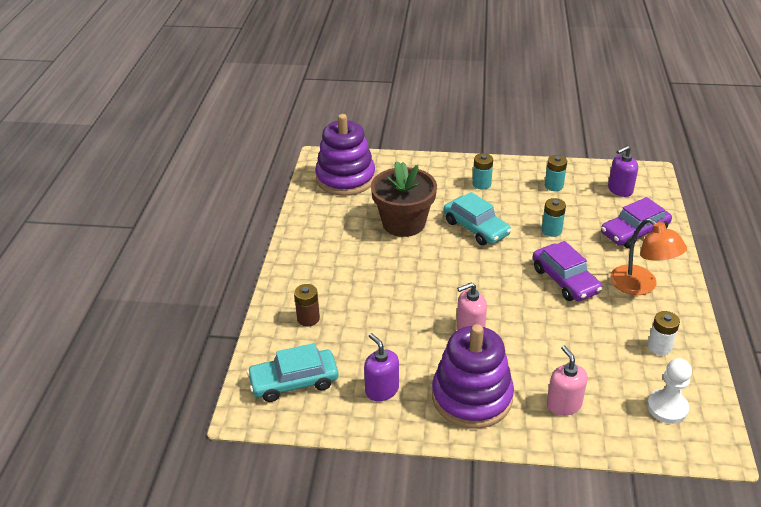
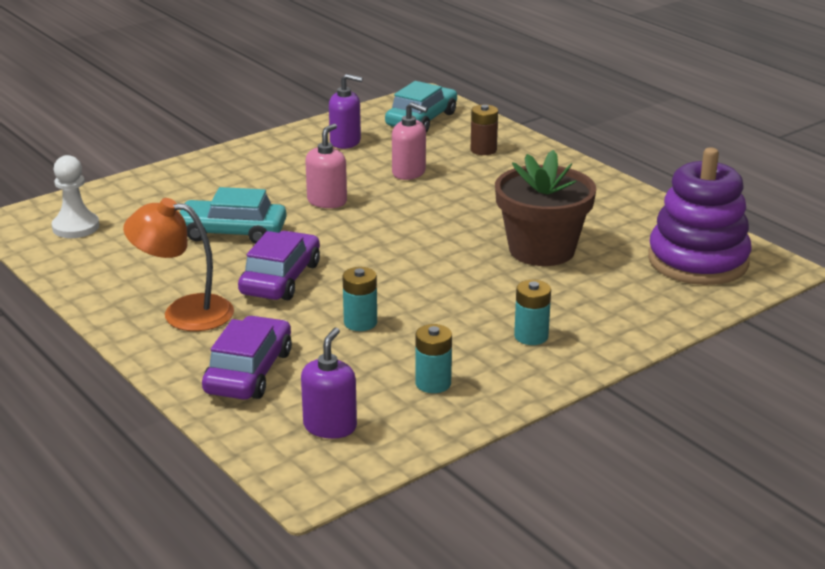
camera: 135 degrees right, 10 degrees down
purple stacking toy [432,324,514,429] -> none
turquoise car [444,192,511,245] -> turquoise car moved to [179,187,287,244]
purple car [533,241,602,301] -> purple car turned 90 degrees clockwise [238,231,320,300]
pink soap dispenser [547,345,588,416] -> pink soap dispenser moved to [392,102,428,180]
white battery [648,311,680,355] -> none

